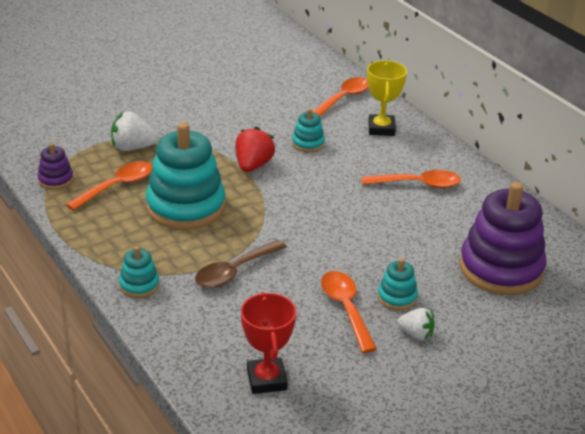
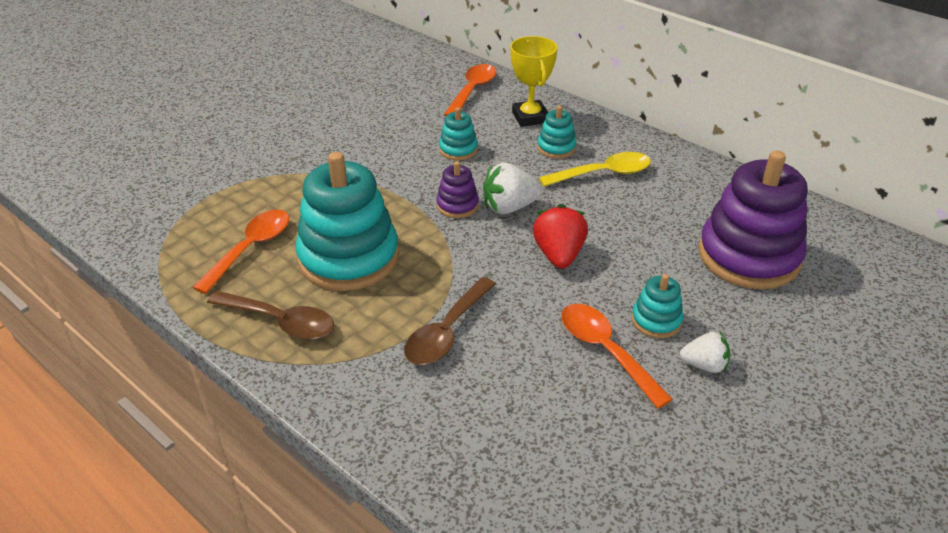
camera: 15 degrees left, 5 degrees up
purple stacking toy [37,143,74,190] -> purple stacking toy moved to [436,161,479,218]
white strawberry [111,111,158,151] -> white strawberry moved to [483,163,542,214]
turquoise stacking toy [119,246,159,298] -> turquoise stacking toy moved to [537,106,576,159]
red strawberry [235,126,275,172] -> red strawberry moved to [533,204,588,269]
red trophy [241,292,296,394] -> none
orange spoon [362,170,461,188] -> yellow spoon [539,152,651,187]
none -> brown spoon [207,291,334,340]

